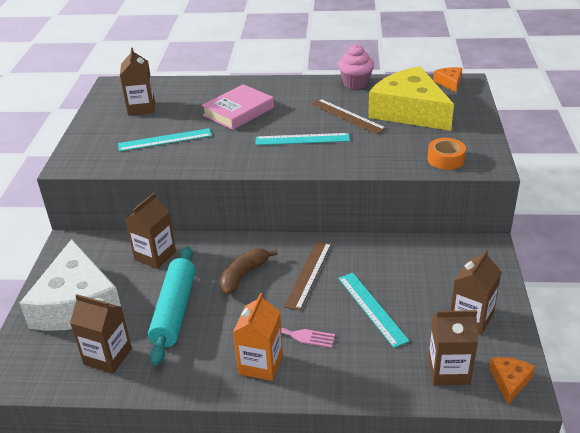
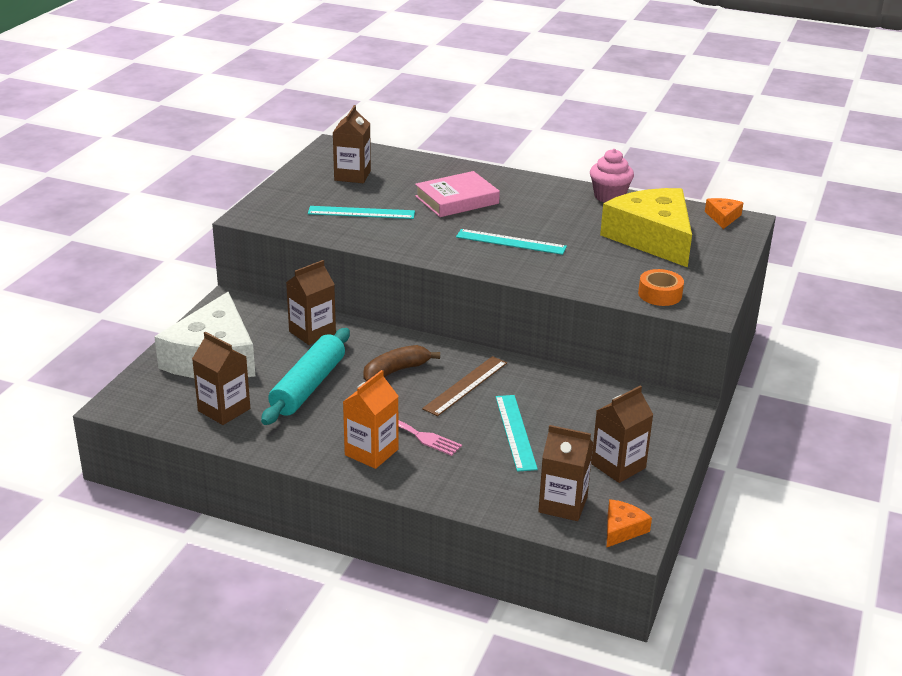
camera: 15 degrees right, 5 degrees down
brown ruler [311,99,387,134] -> none

